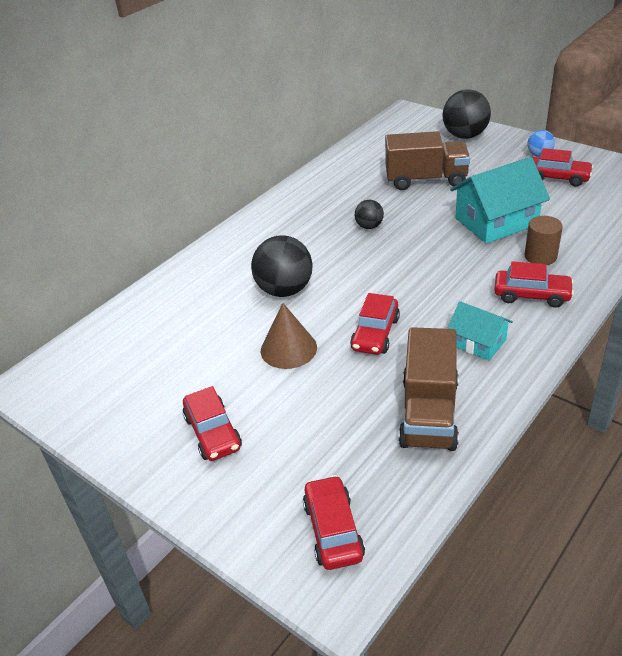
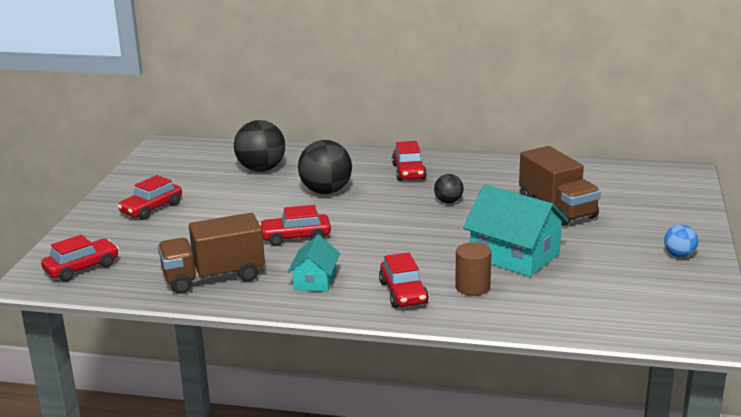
camera: 60 degrees right, 15 degrees down
brown cone [261,303,317,369] -> none
black ball [443,89,491,139] -> black ball moved to [234,120,285,172]
red car [532,148,594,187] -> red car moved to [392,141,427,181]

